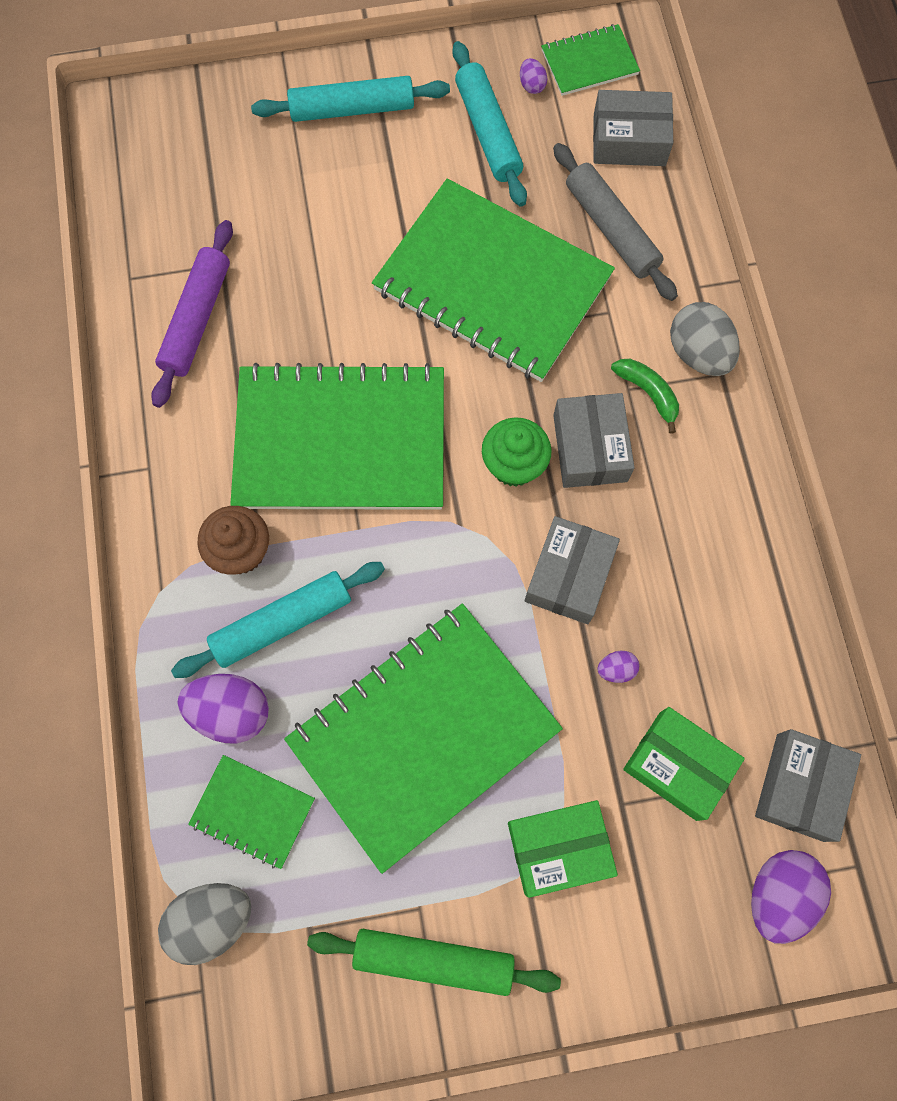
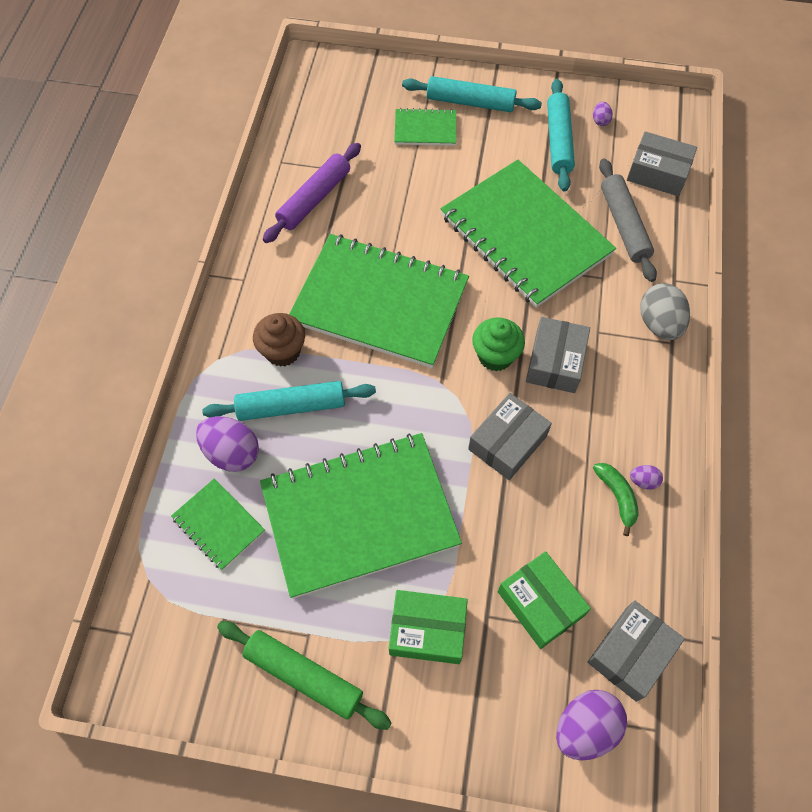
camera: 20 degrees right, 10 degrees down
grey egg [158,883,251,965] -> none
green notebook [541,24,640,96] -> green notebook moved to [394,108,456,146]
purple egg [597,651,639,683] -> purple egg moved to [630,465,663,490]
green banana [611,359,679,434] -> green banana moved to [593,463,639,536]

